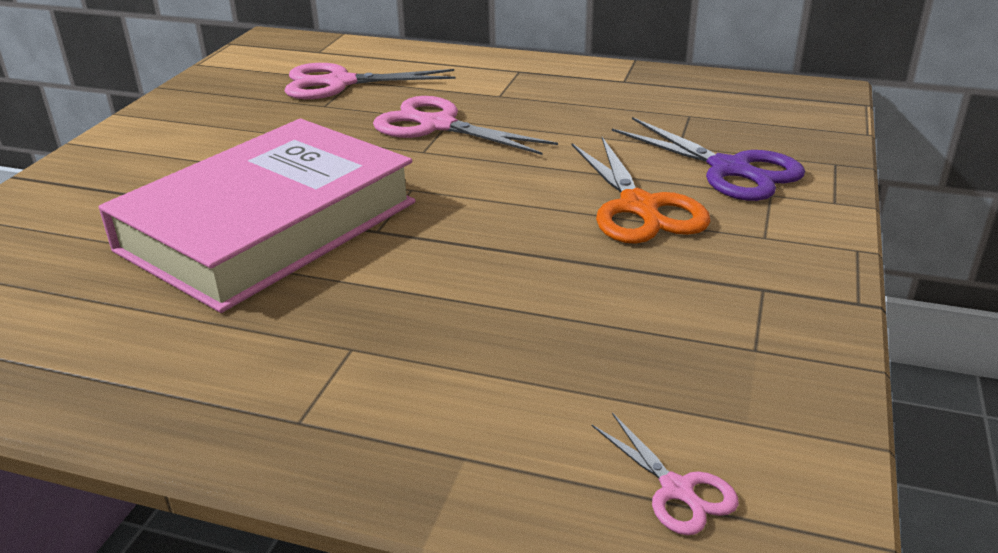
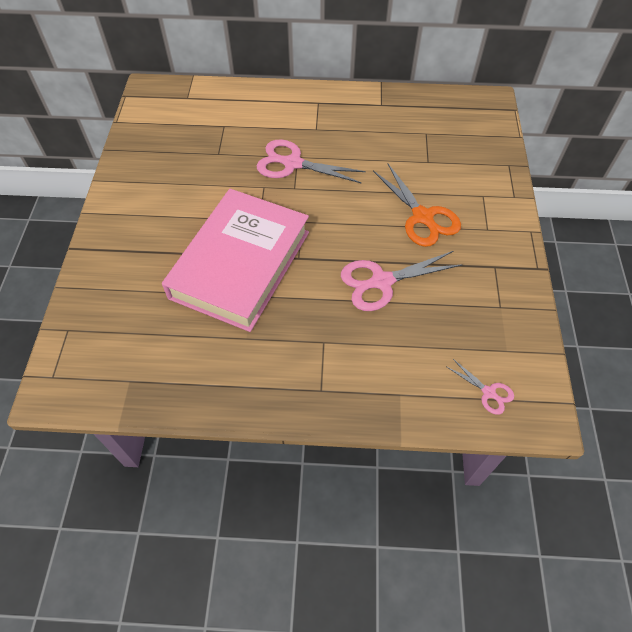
camera: 15 degrees left, 25 degrees up
pink scissors [284,63,456,99] -> pink scissors moved to [341,251,463,311]
purple scissors [612,117,805,201] -> none

